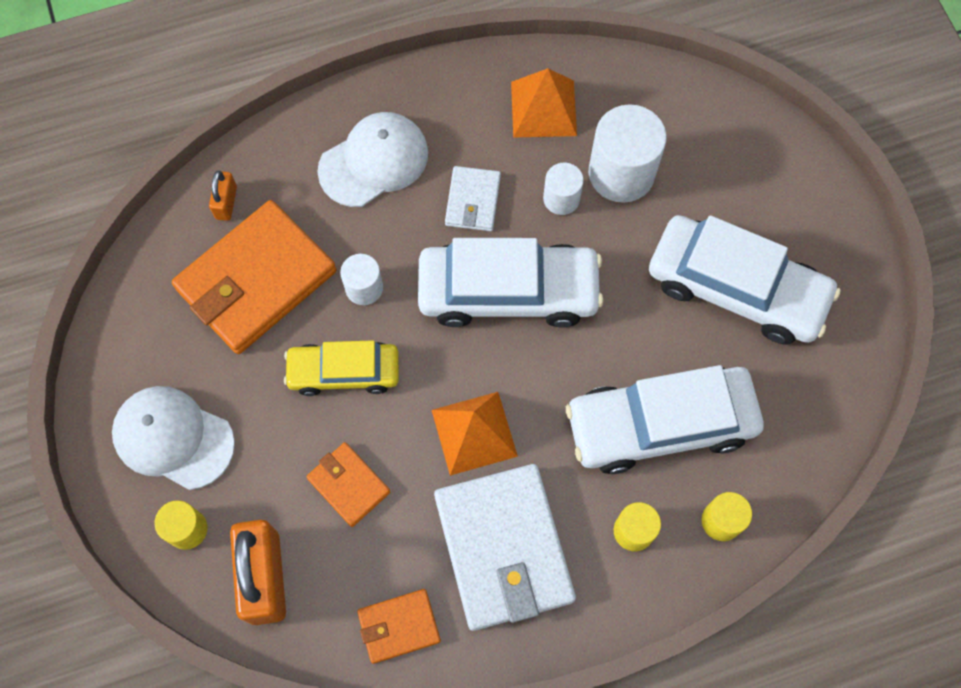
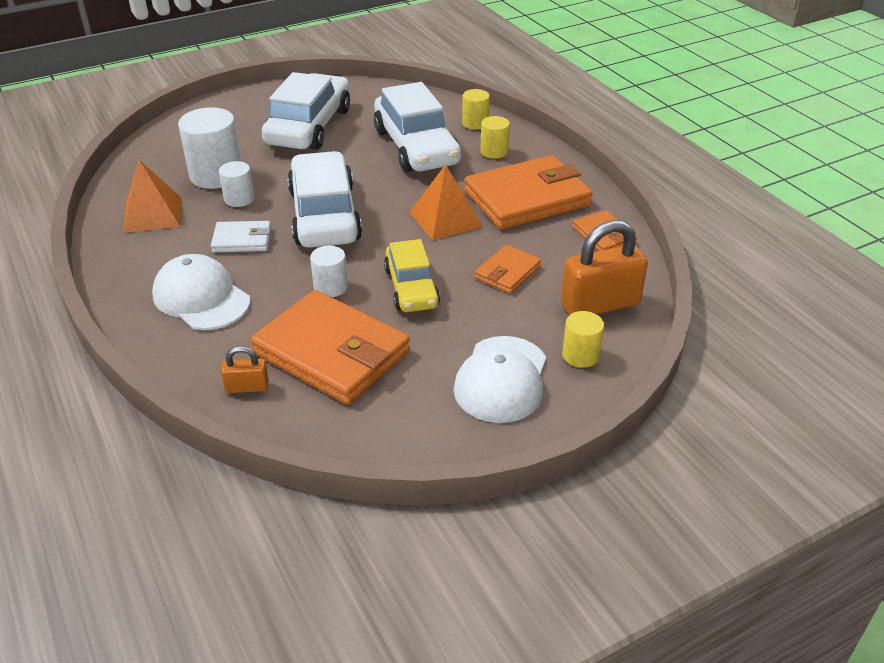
camera: 100 degrees left, 30 degrees down
white wallet [434,464,576,631] -> orange wallet [464,155,593,230]

